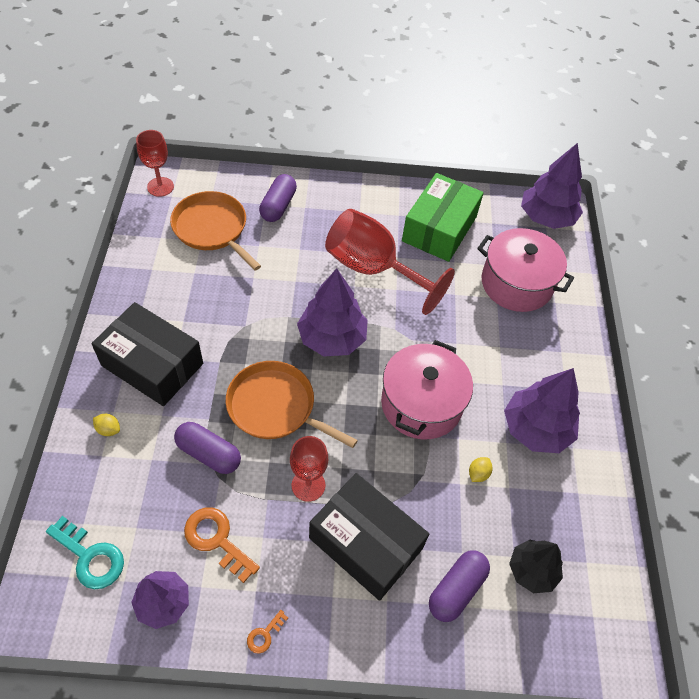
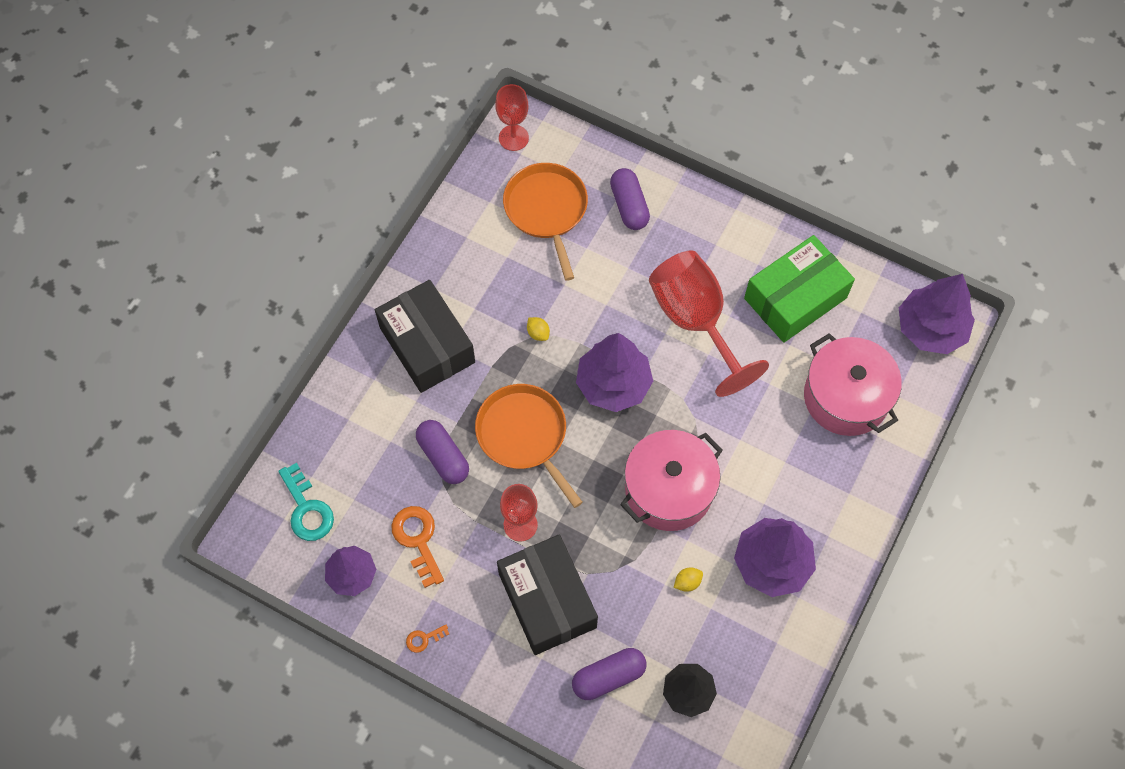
camera: 30 degrees right, 10 degrees up
yellow lemon [93,414,120,436] -> yellow lemon moved to [527,317,550,341]
purple capsule [259,174,297,222] -> purple capsule turned 60 degrees counterclockwise [610,168,650,230]

